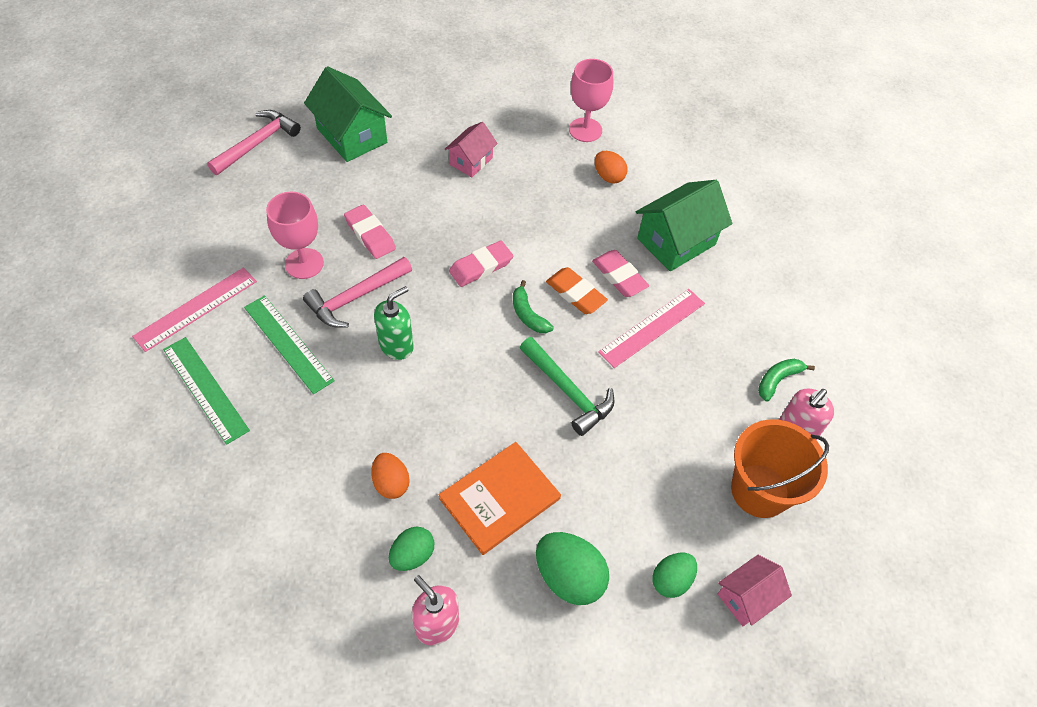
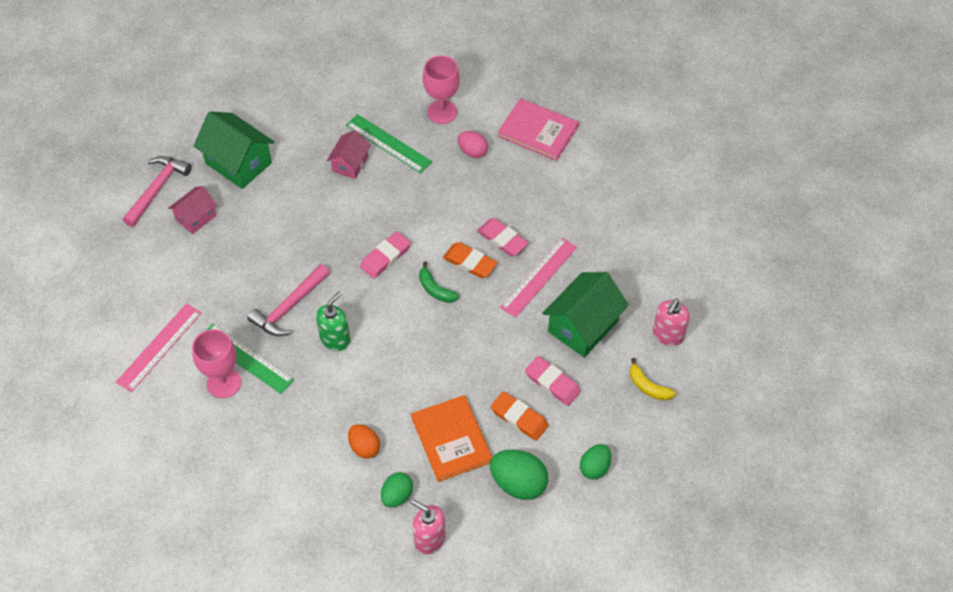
camera: 10 degrees left, 0 degrees up
green ruler [163,337,250,445] -> green ruler moved to [346,114,432,173]
pink goblet [266,192,324,279] -> pink goblet moved to [192,329,241,398]
pink eraser [344,205,396,259] -> pink eraser moved to [525,356,581,406]
orange book [439,442,561,555] -> orange book turned 60 degrees counterclockwise [411,395,492,482]
green hammer [520,337,615,436] -> none
orange egg [595,151,628,184] -> pink egg [458,131,488,158]
green house [636,180,732,271] -> green house moved to [542,272,629,357]
pink house [718,555,792,626] -> pink house moved to [168,186,217,234]
orange bucket [731,419,829,518] -> yellow banana [630,358,676,401]
green banana [758,359,815,401] -> none
none -> orange eraser [491,391,549,441]
none -> pink book [497,98,579,161]

